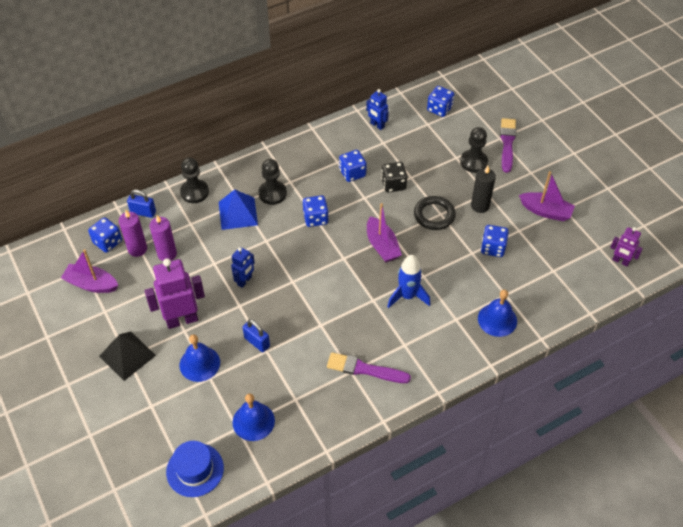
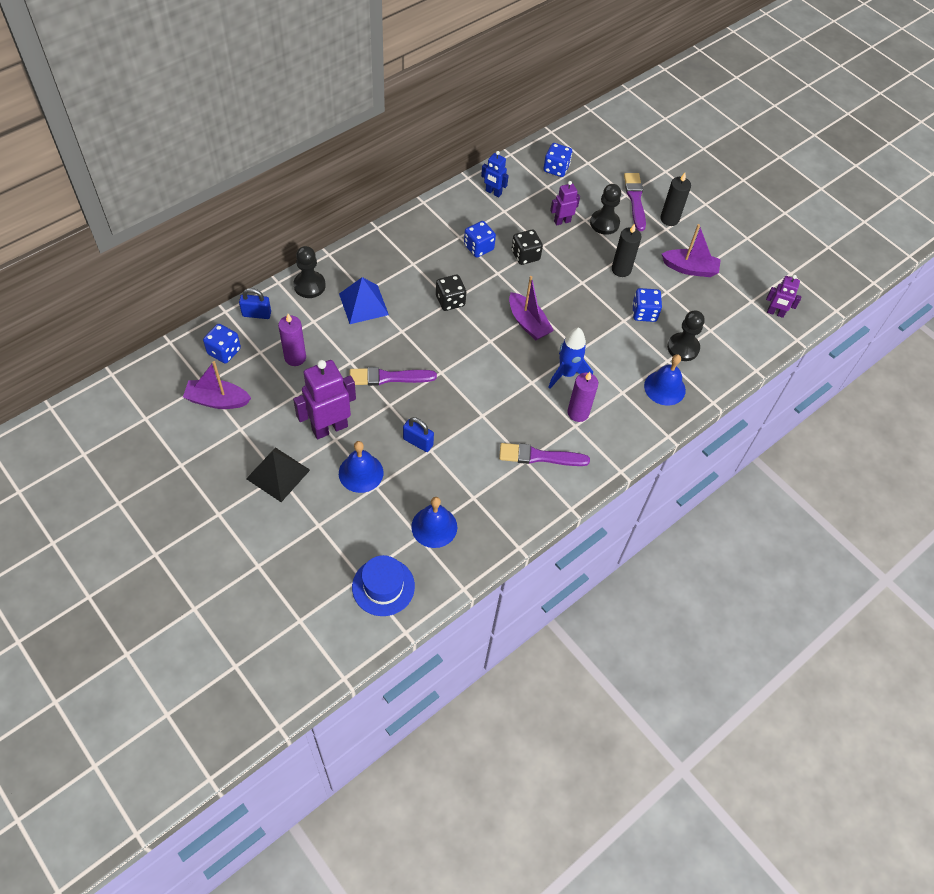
camera: 15 degrees left, 5 degrees up
purple candle [119,210,147,257] -> purple candle moved to [568,372,598,422]
blue robot [231,247,255,288] -> purple brush [350,367,437,386]
black pawn [258,159,287,205] -> black pawn moved to [667,310,705,361]
blue dice [303,195,329,227] -> black dice [436,275,466,311]
black ring [414,196,456,230] -> none
none -> purple robot [550,181,580,226]
none -> black candle [660,173,691,226]

